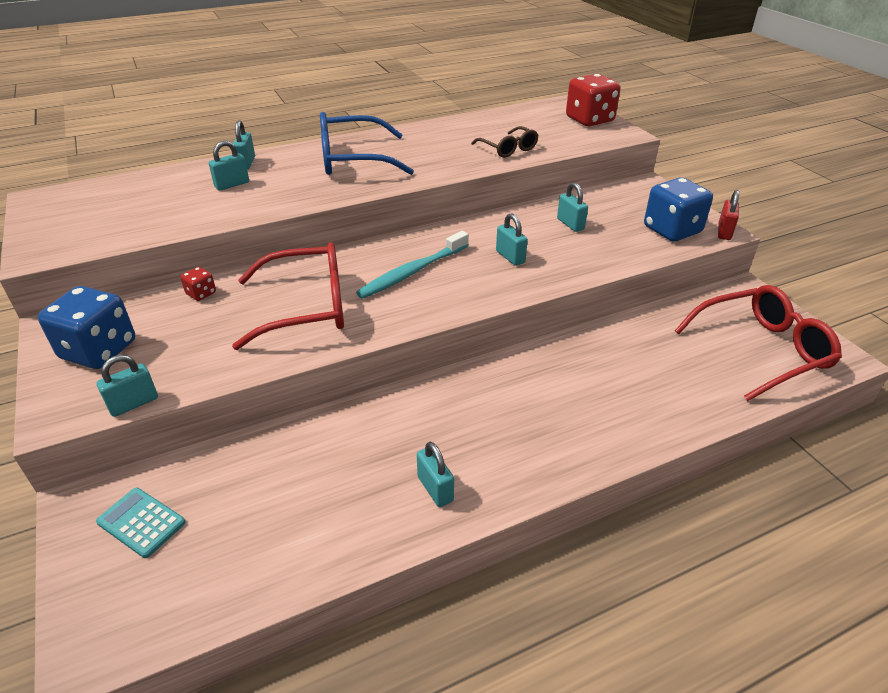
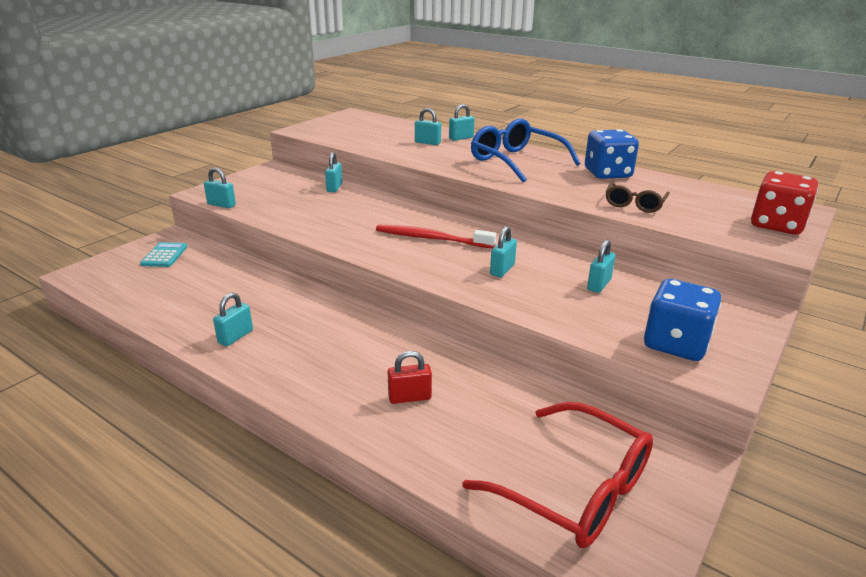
camera: 60 degrees right, 10 degrees down
blue dice [38,286,135,369] -> blue dice moved to [585,129,639,179]
red dice [180,267,216,301] -> turquoise padlock [325,152,343,192]
red glasses [232,242,344,350] -> none
turquoise toothbrush [356,231,469,299] -> red toothbrush [376,225,496,248]
red padlock [718,190,739,240] -> red padlock moved to [388,351,432,404]

